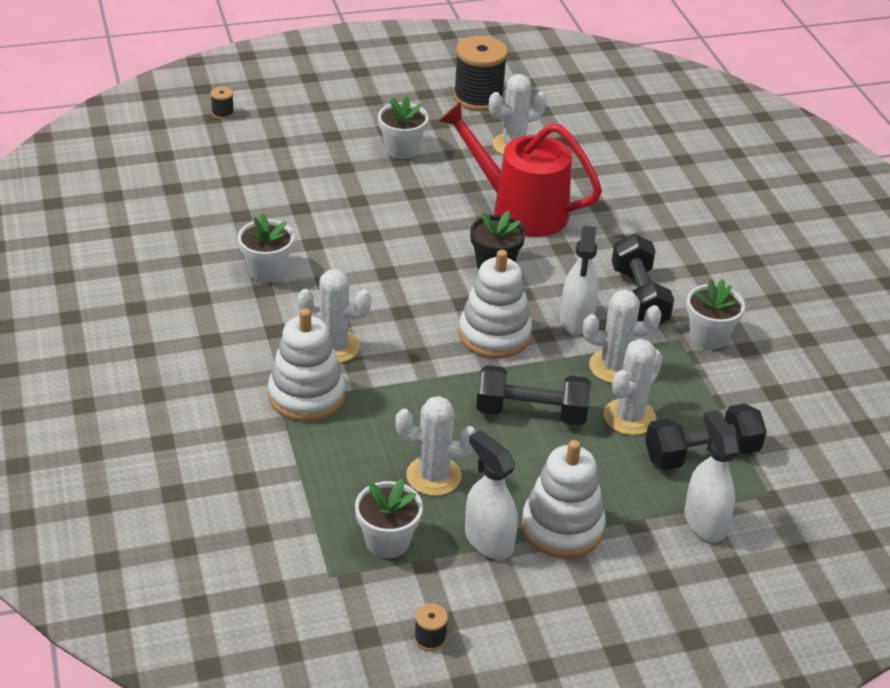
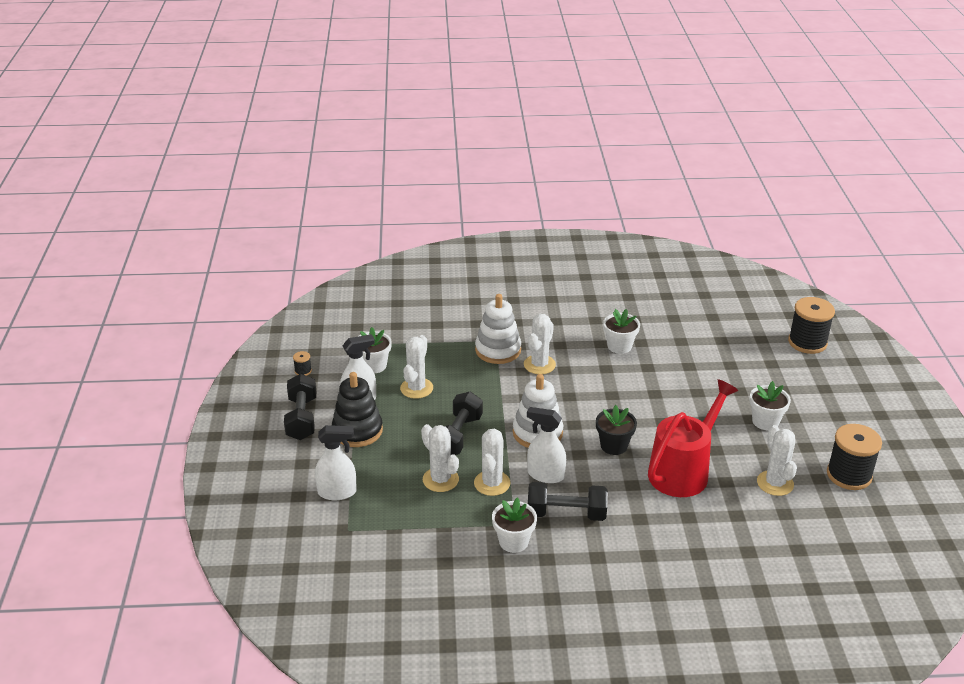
camera: 105 degrees right, 5 degrees down
black spool [210,87,234,119] -> black spool [788,297,835,354], size x2.34
white stacking toy [522,440,606,559] -> black stacking toy [332,372,383,447]
black dumbbell [645,403,767,470] -> black dumbbell moved to [284,374,316,440]

